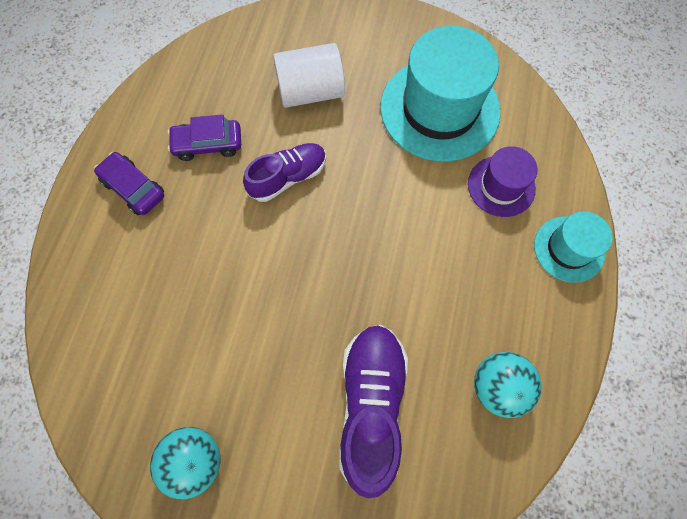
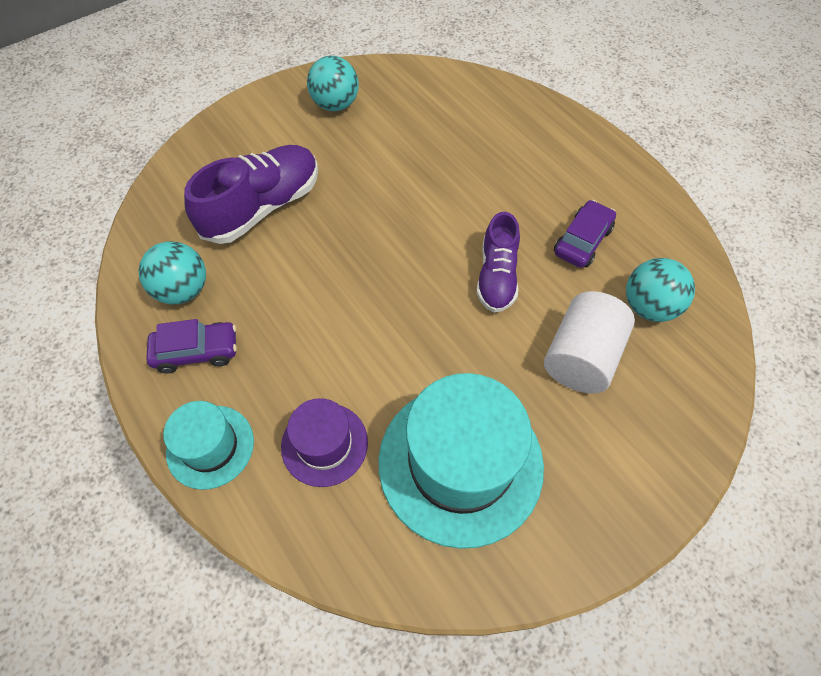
camera: 130 degrees right, 10 degrees down
purple car [94,152,164,215] -> purple car moved to [146,319,237,374]
purple shoe [339,324,408,499] -> purple shoe turned 90 degrees counterclockwise [184,145,318,244]
none -> turquoise ball [626,258,695,322]

